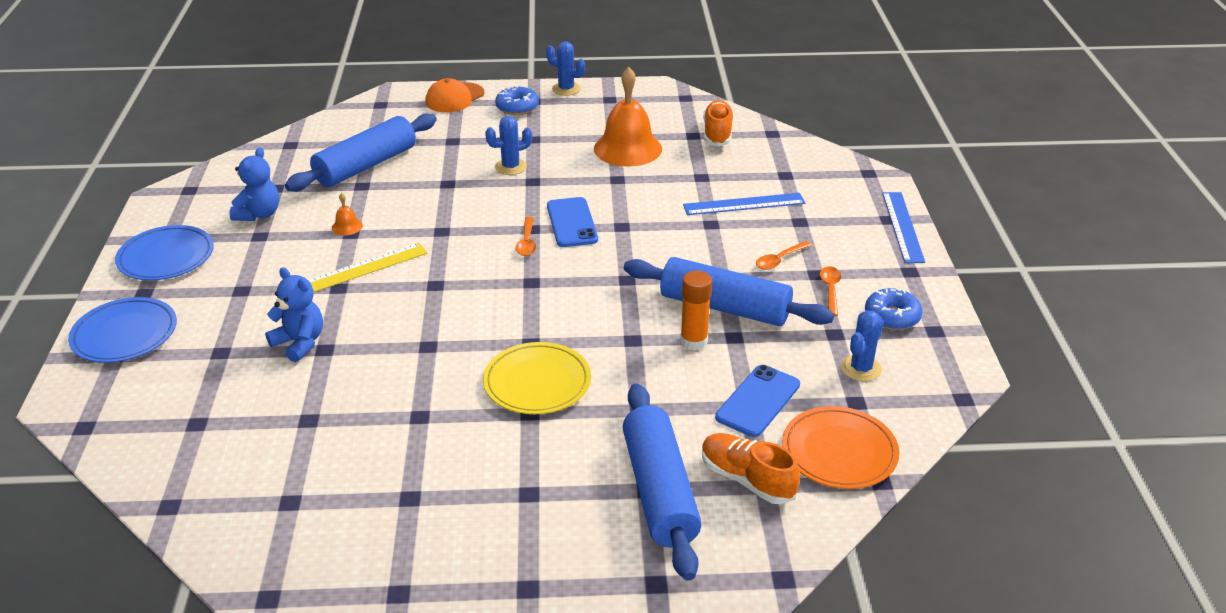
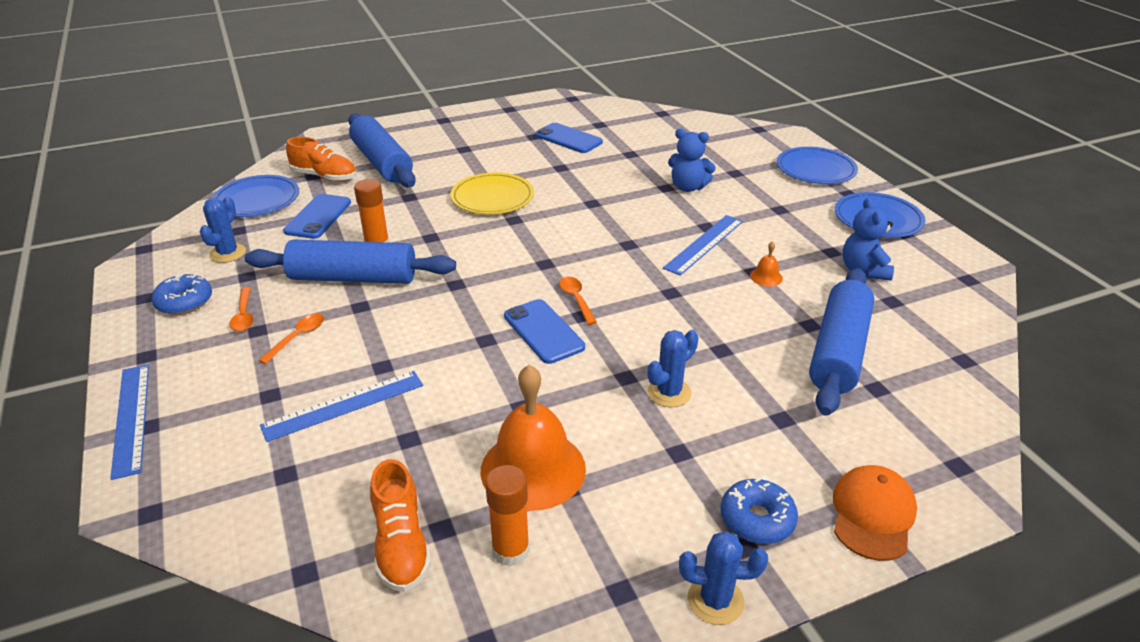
camera: 160 degrees right, 0 degrees up
yellow ruler [308,243,428,292] -> blue ruler [663,215,743,276]
orange plate [782,406,900,489] -> blue plate [212,175,299,217]
none -> orange glue stick [485,465,530,567]
none -> blue phone [535,123,603,153]

